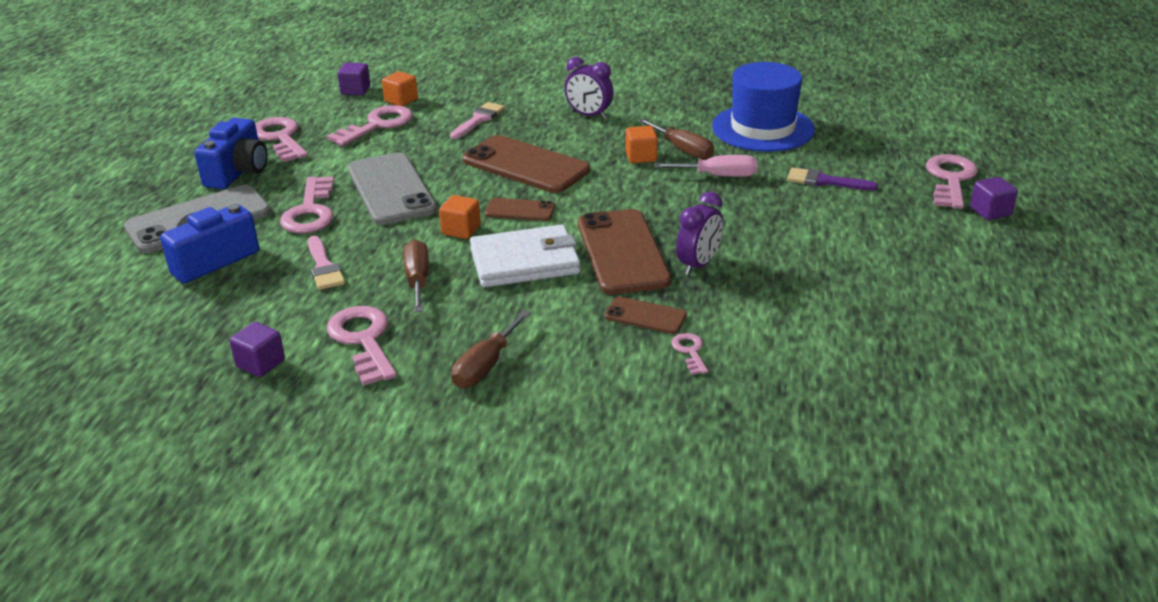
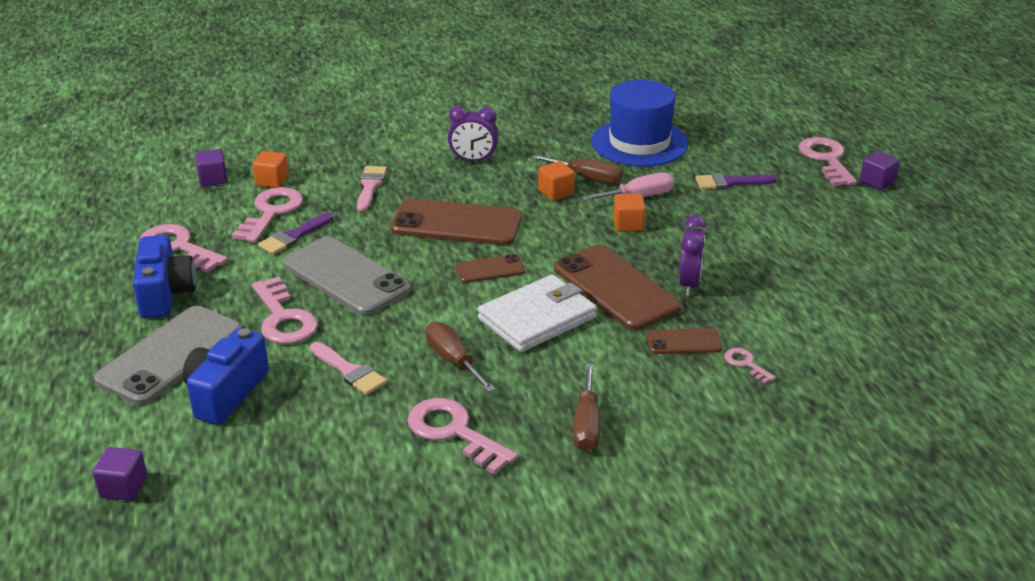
camera: 25 degrees left, 0 degrees up
purple cube [229,322,285,377] -> purple cube moved to [93,447,147,501]
orange cube [439,195,481,239] -> orange cube moved to [613,194,646,232]
none -> purple brush [258,213,333,255]

